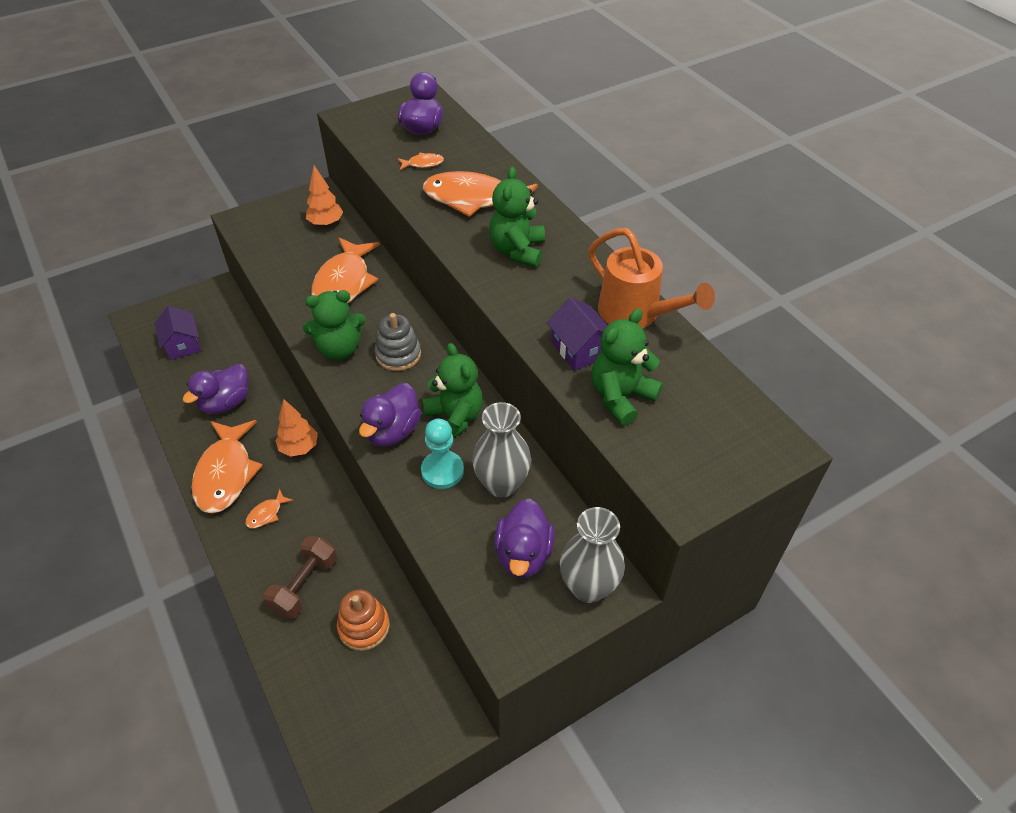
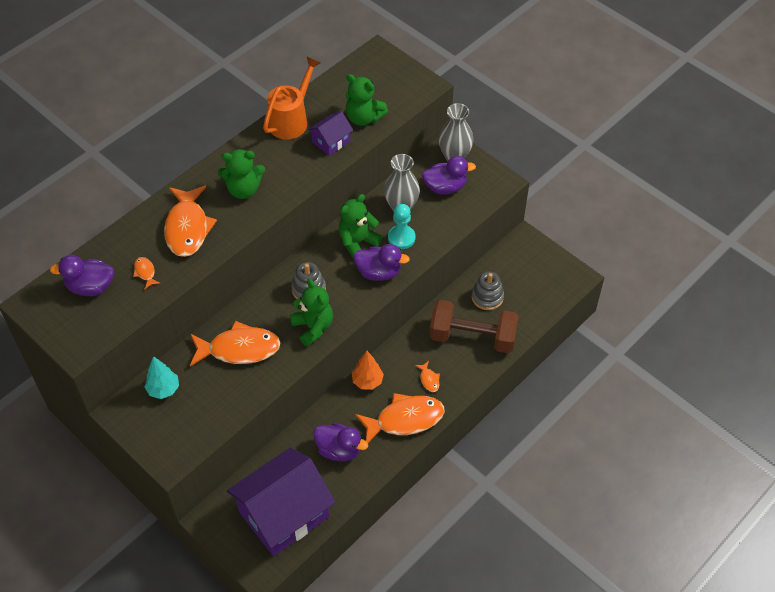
camera: 105 degrees left, 5 degrees up
purple house [154,306,201,360] -> purple house [227,447,336,556], size x2.19
orange fish [246,489,293,528] -> orange fish turned 45 degrees clockwise [415,361,440,392]
brown dumbbell [263,536,337,619] -> brown dumbbell [430,300,519,353], size x1.61
orange tree [306,166,343,227] -> turquoise tree [144,356,179,399]
orange stacking toy [337,590,390,651] -> grey stacking toy [472,271,504,310]

